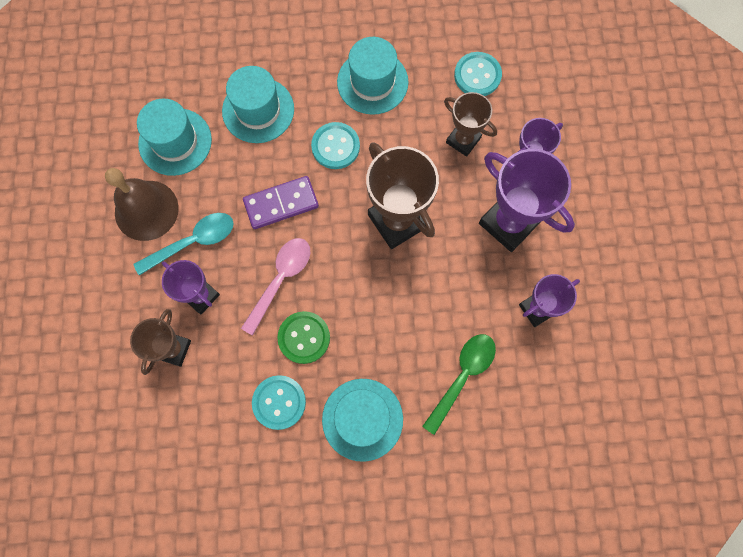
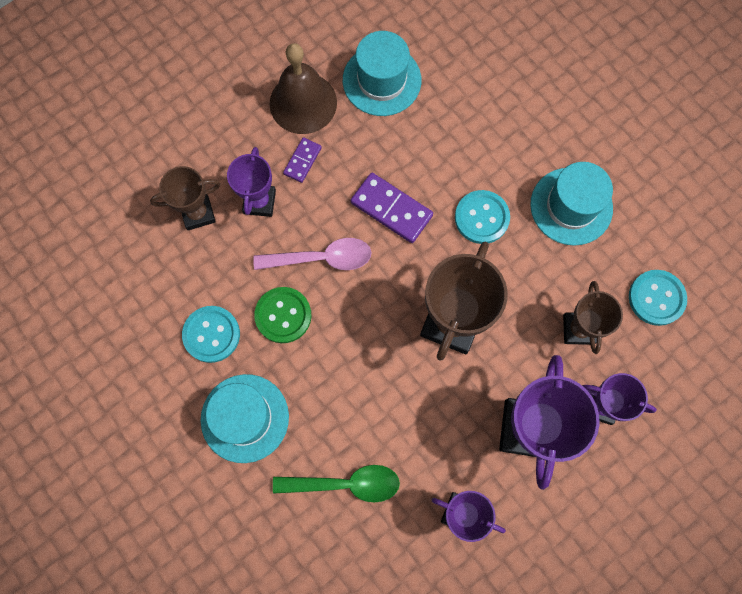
camera: 55 degrees right, 0 degrees up
turquoise spoon [133,213,234,275] -> purple domino [283,137,322,183]
turquoise hat [222,66,294,143] -> none

